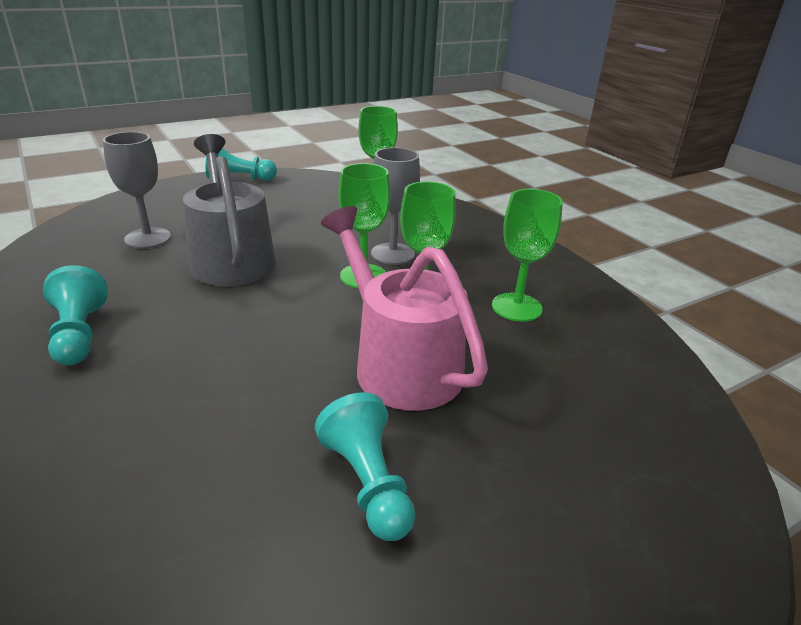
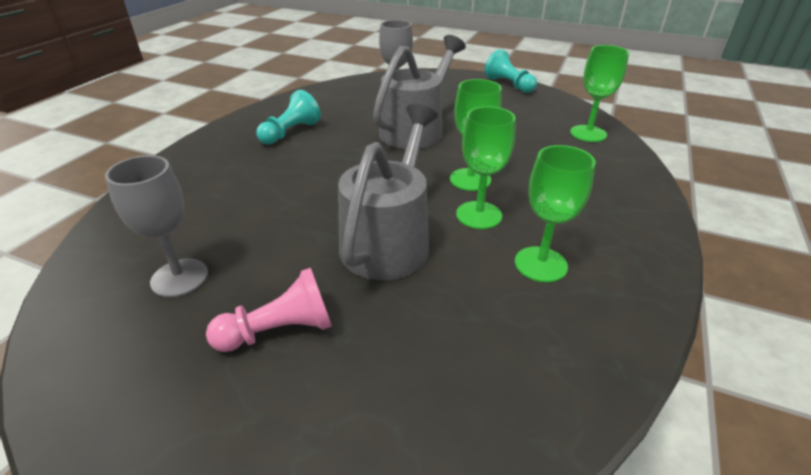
camera: 55 degrees right, 5 degrees up
turquoise pawn [315,392,416,541] -> none
pink watering can [321,206,488,411] -> grey watering can [338,104,438,280]
grey goblet [371,147,420,265] -> grey goblet moved to [105,155,208,297]
none -> pink pawn [206,268,332,352]

